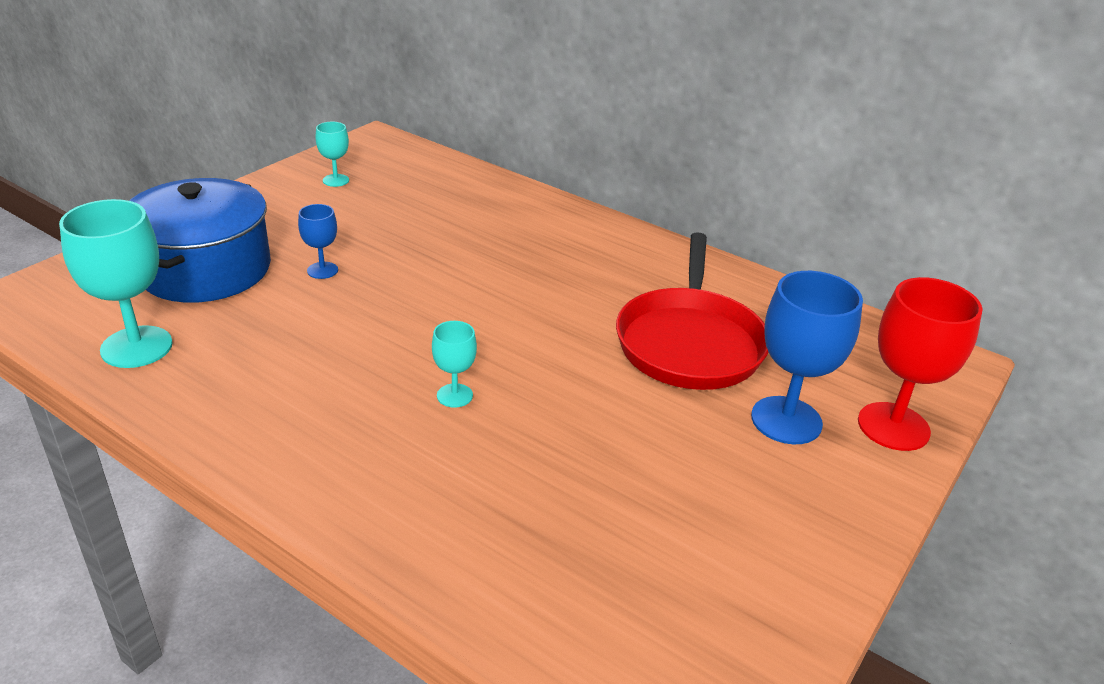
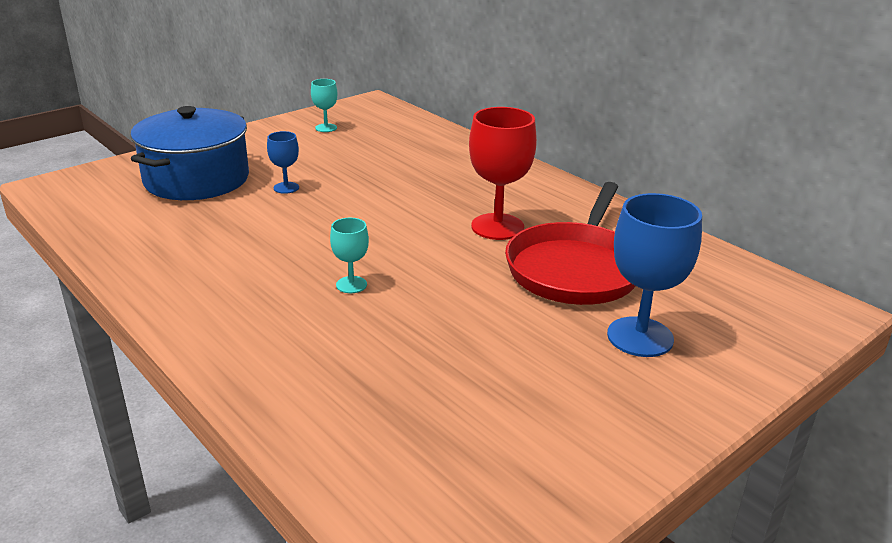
camera: 15 degrees right, 5 degrees down
turquoise goblet [59,199,173,368] -> none
red goblet [858,277,983,451] -> red goblet moved to [469,107,537,240]

